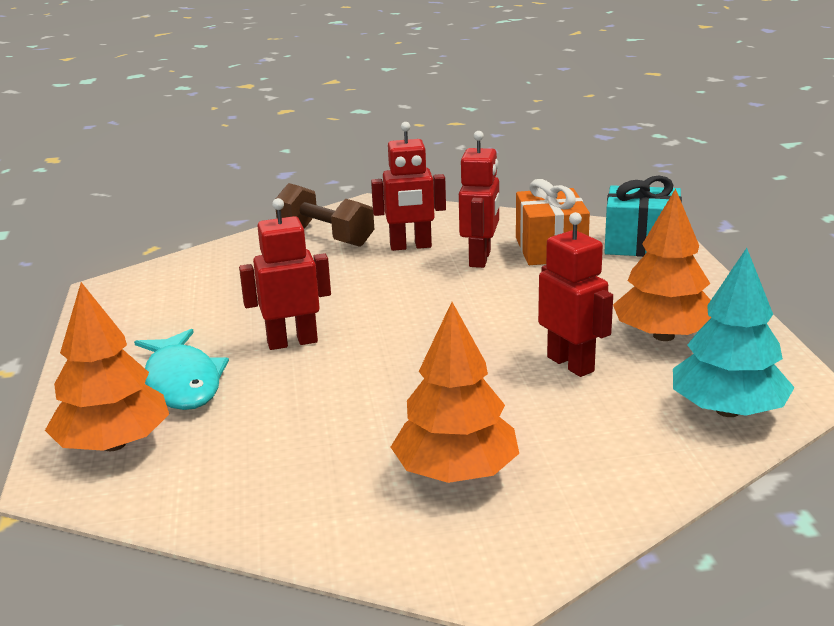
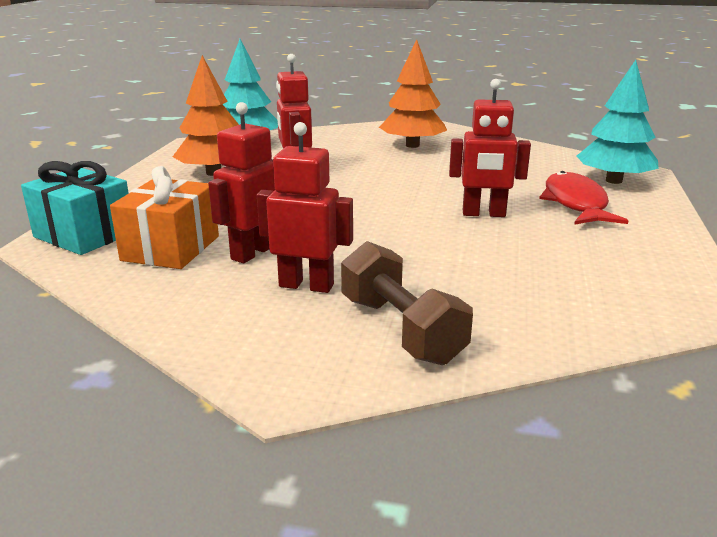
camera: 160 degrees left, 0 degrees up
orange tree [45,282,169,451] -> turquoise tree [577,60,659,184]
turquoise fish [134,329,229,410] -> red fish [539,171,628,225]

